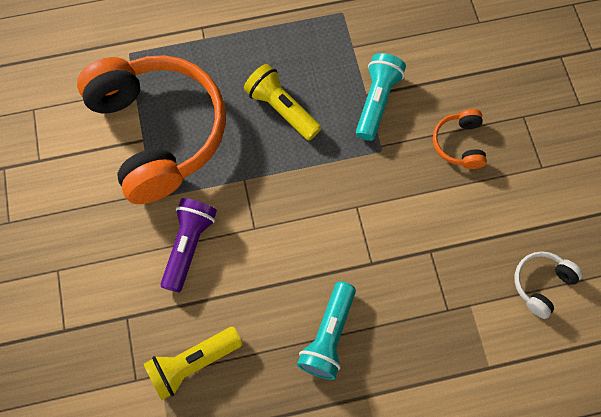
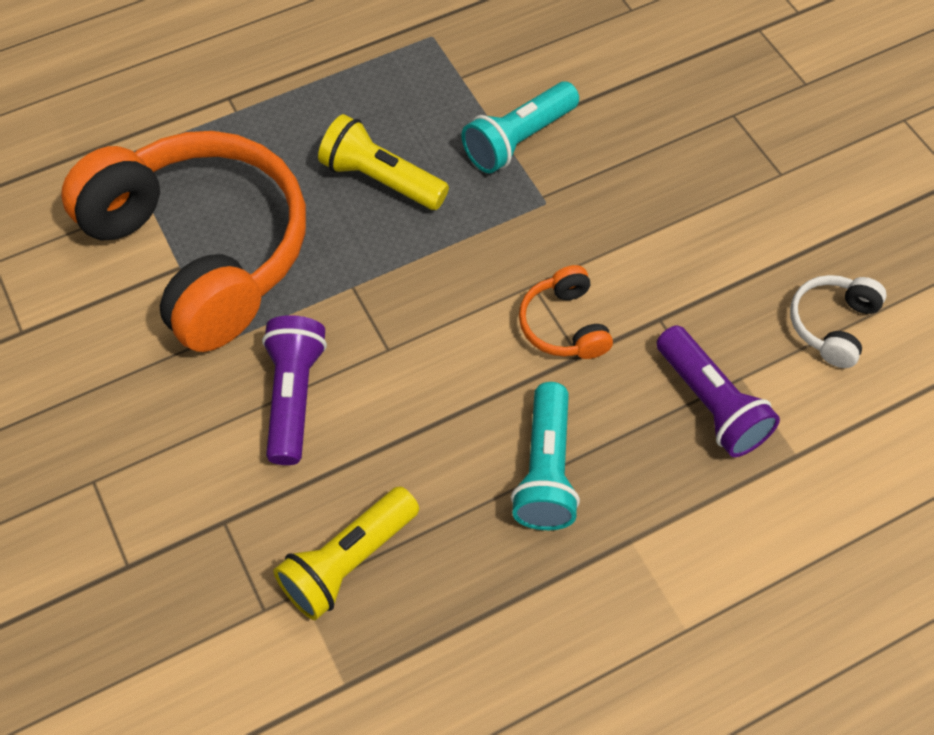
camera: 15 degrees left, 10 degrees down
turquoise flashlight [356,53,406,141] -> turquoise flashlight turned 135 degrees counterclockwise [462,81,579,173]
orange headphones [433,109,487,169] -> orange headphones moved to [519,265,613,359]
none -> purple flashlight [656,325,780,457]

